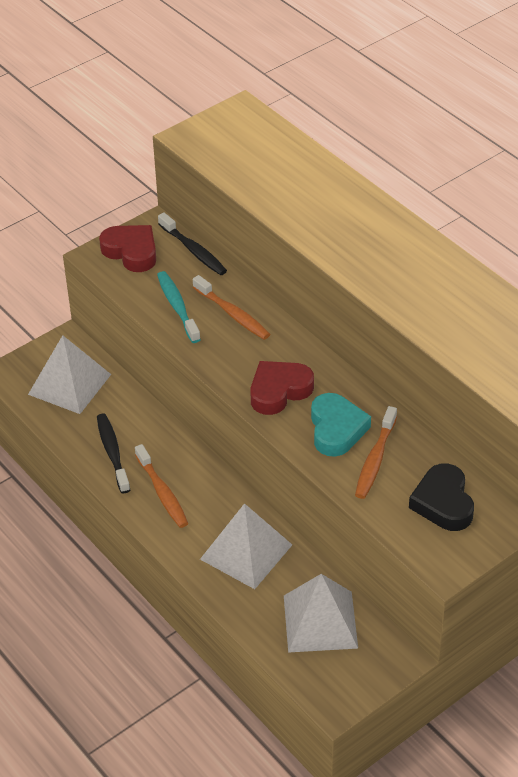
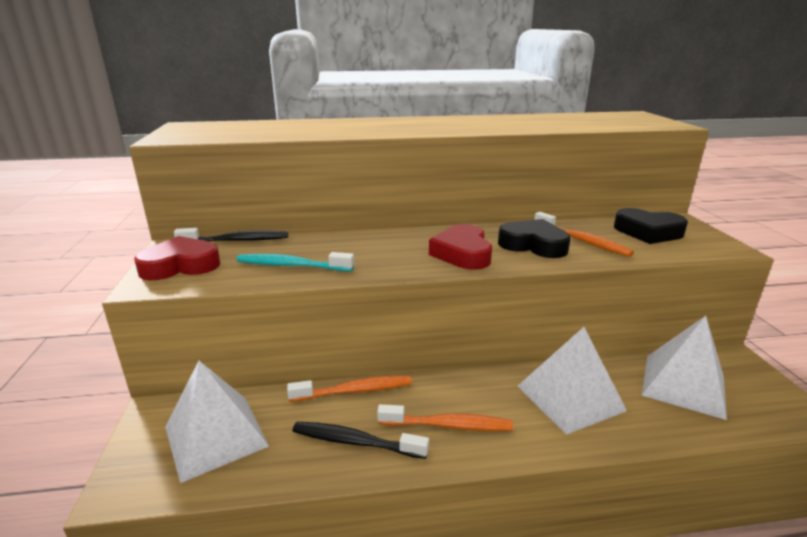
camera: 60 degrees left, 20 degrees down
orange toothbrush [193,275,270,340] -> orange toothbrush moved to [287,375,412,402]
turquoise heart [311,393,371,457] -> black heart [498,219,571,258]

